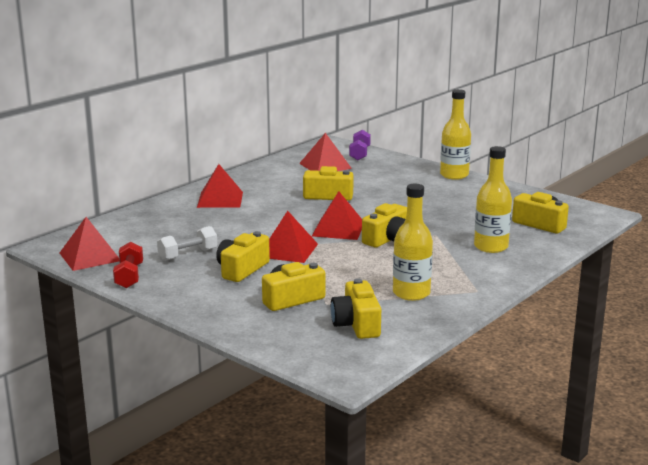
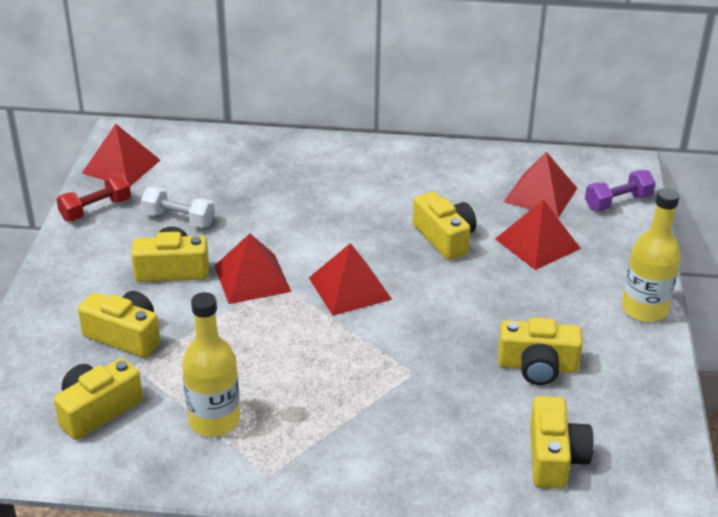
camera: 55 degrees right, 15 degrees up
red pyramid [197,164,243,208] -> red pyramid moved to [495,199,581,270]
yellow camera [362,203,407,247] -> yellow camera moved to [498,317,583,385]
yellow bottle [474,146,512,253] -> none

